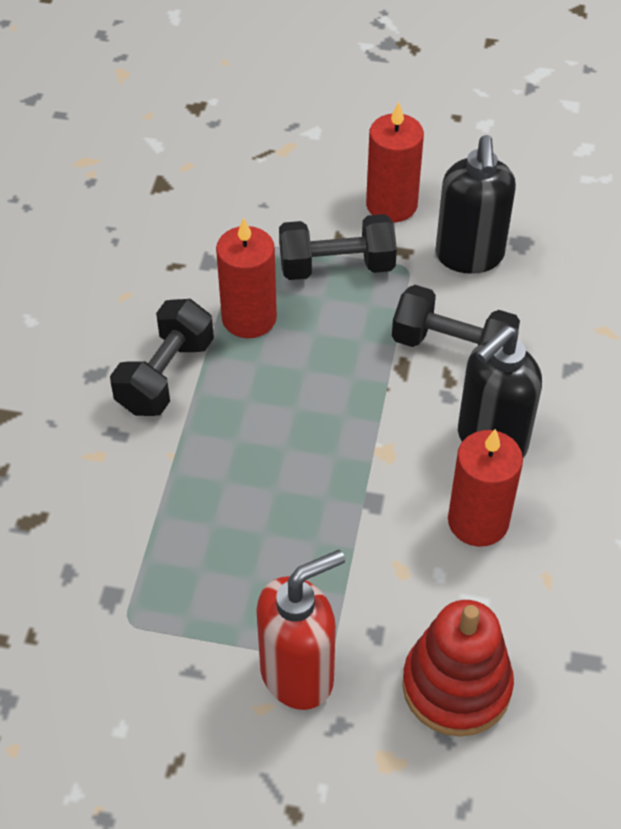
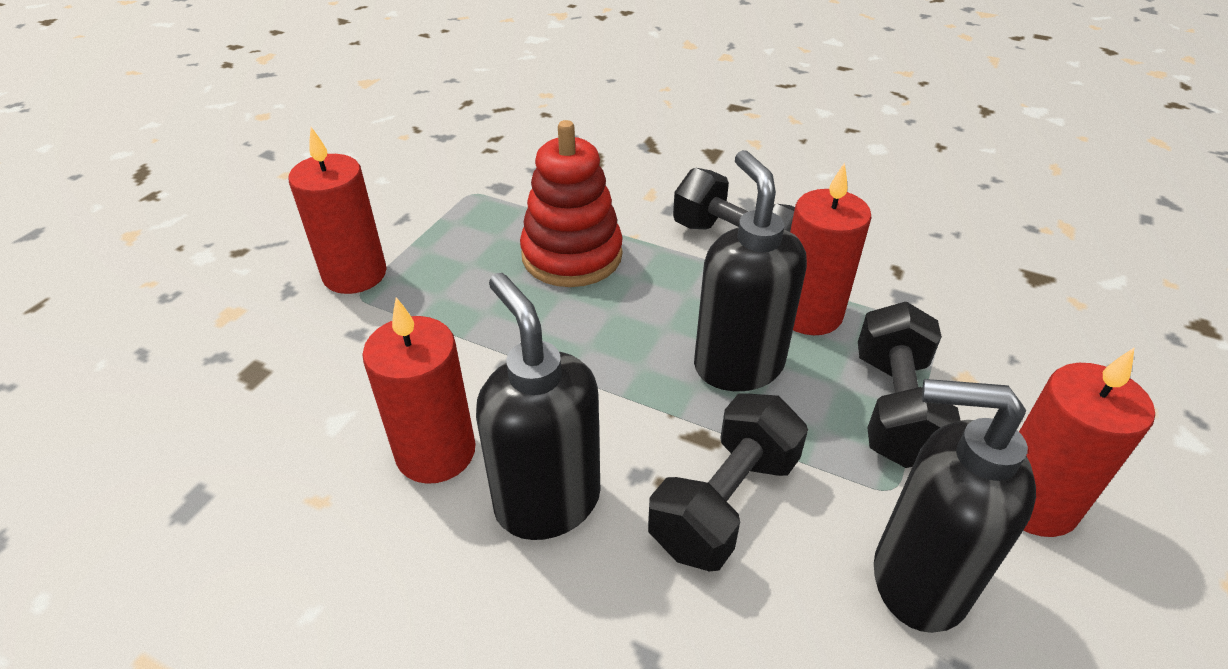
camera: 105 degrees right, 10 degrees down
red soap dispenser [256,550,345,710] -> red candle [288,127,387,294]
red stacking toy [402,600,514,737] -> red stacking toy moved to [520,120,623,287]
none -> black soap dispenser [694,150,807,391]

